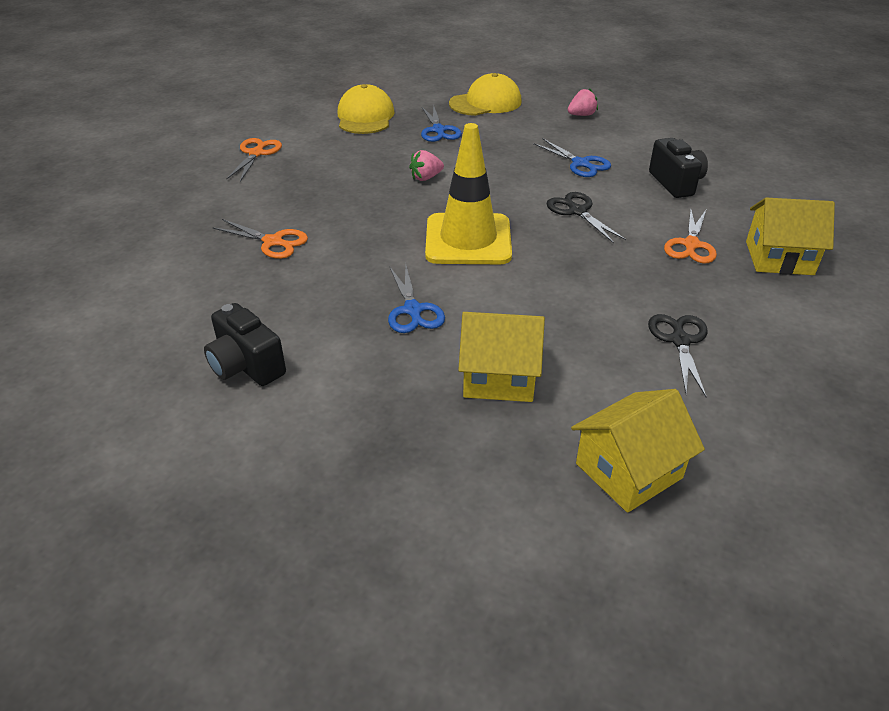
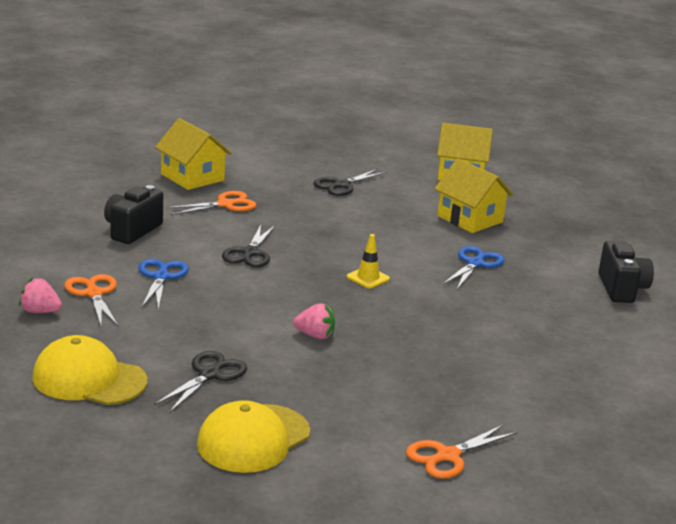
camera: 140 degrees left, 15 degrees down
orange scissors [212,219,308,259] -> orange scissors moved to [64,274,118,326]
blue scissors [421,104,462,142] -> black scissors [154,351,247,412]
yellow traffic cone [425,123,512,264] -> yellow traffic cone [347,234,390,288], size x0.41

